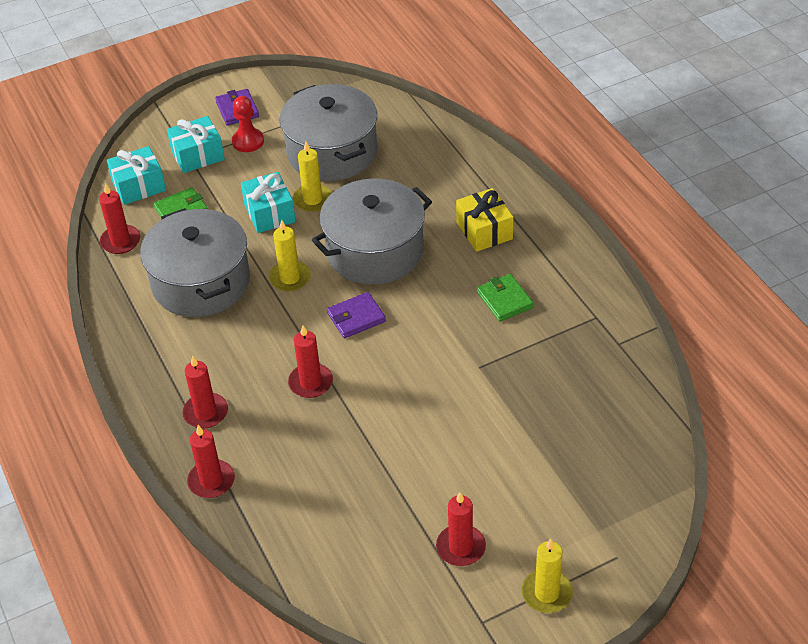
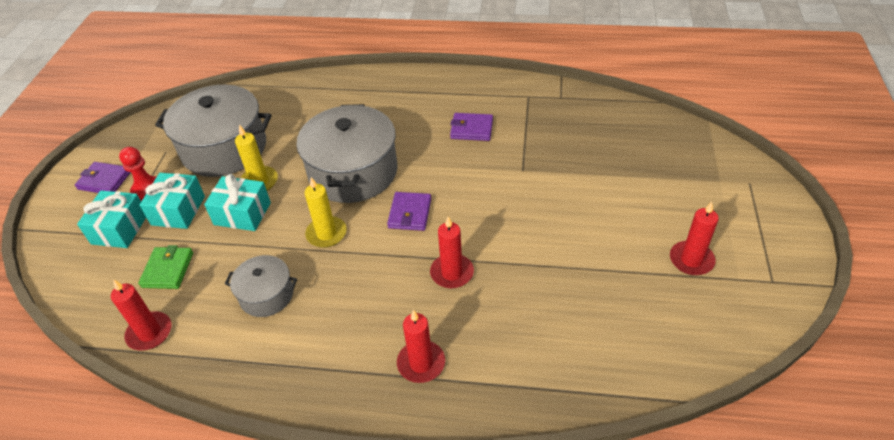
camera: 55 degrees left, 0 degrees up
turquoise gift [107,146,166,205] -> turquoise gift moved to [140,173,205,229]
grey pot [140,208,250,317] -> grey pot [225,255,297,317], size x0.52
red candle [187,425,235,498] -> none
yellow gift [456,188,513,252] -> none
green wallet [477,274,534,322] -> purple wallet [450,113,493,141]
yellow candle [522,539,573,613] -> none

